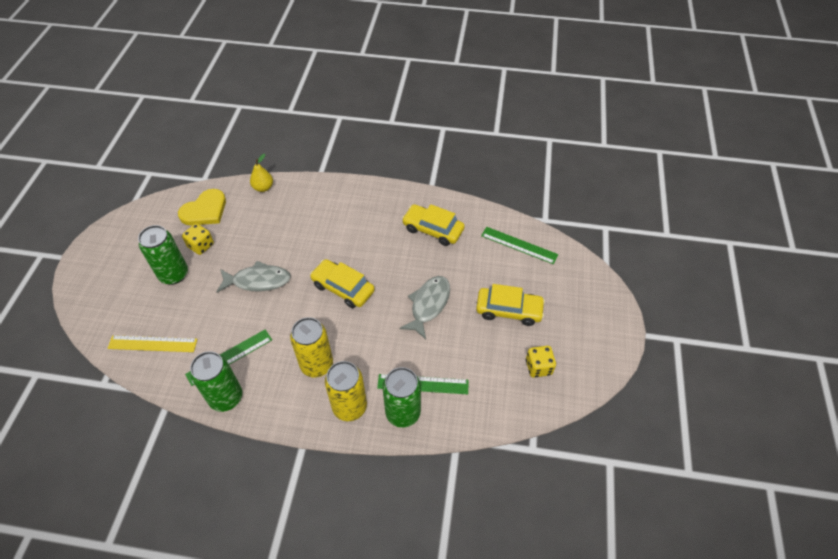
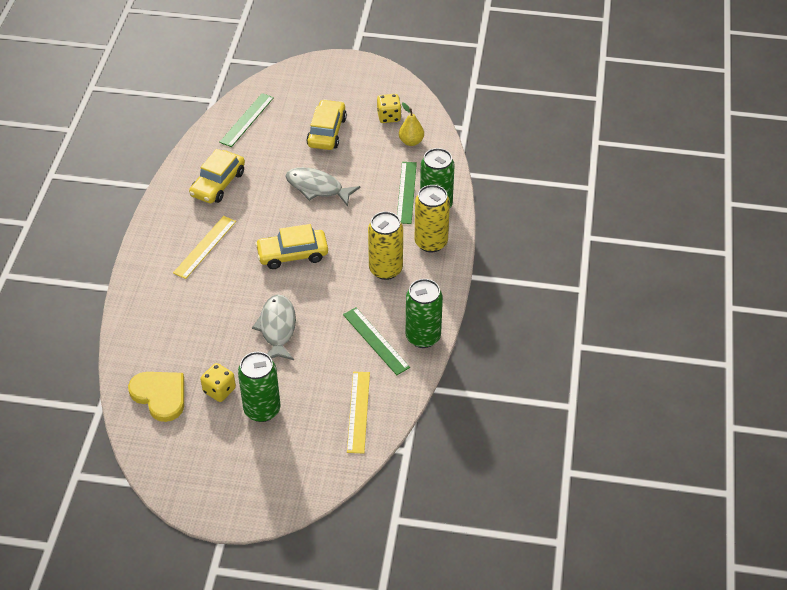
camera: 90 degrees left, 5 degrees down
yellow pear [250,154,273,192] -> yellow pear moved to [399,103,424,146]
yellow car [310,259,375,308] -> yellow car turned 45 degrees clockwise [255,224,328,269]
none -> yellow ruler [173,216,236,279]

